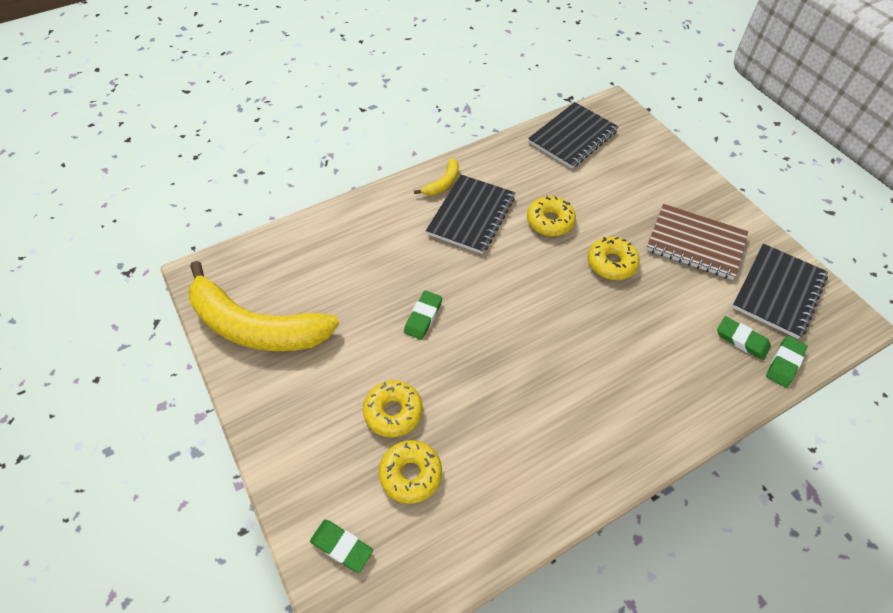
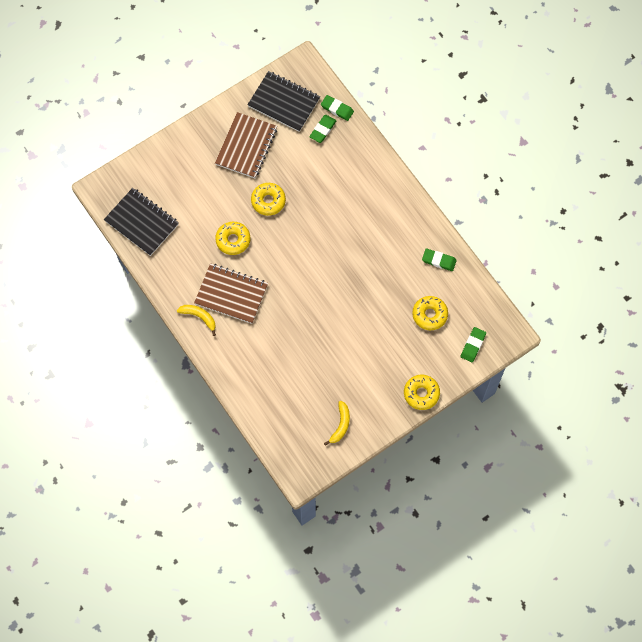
camera: 95 degrees left, 15 degrees up
yellow banana [188,261,339,351] -> yellow banana [324,401,350,446], size x0.41
yellow donut [363,380,423,437] -> yellow donut moved to [404,375,440,410]
green eraser [404,291,442,340] -> green eraser moved to [422,248,457,271]
black notebook [426,175,515,254] -> brown notebook [194,263,268,324]

